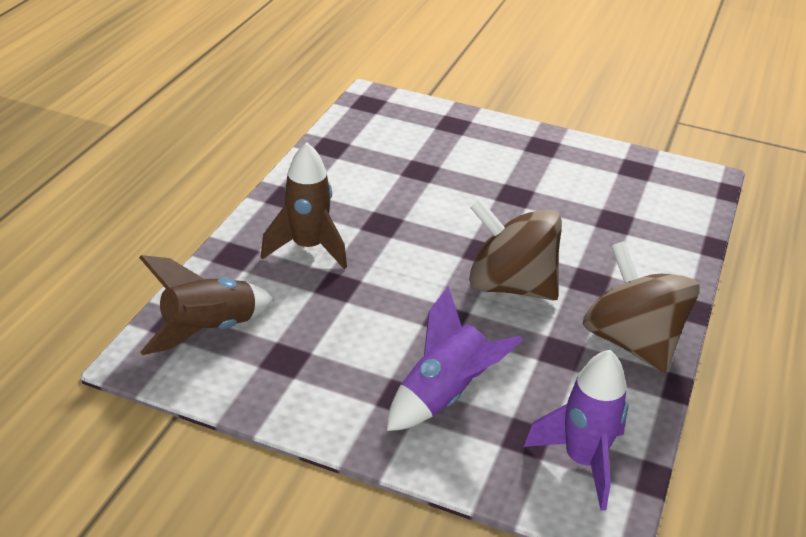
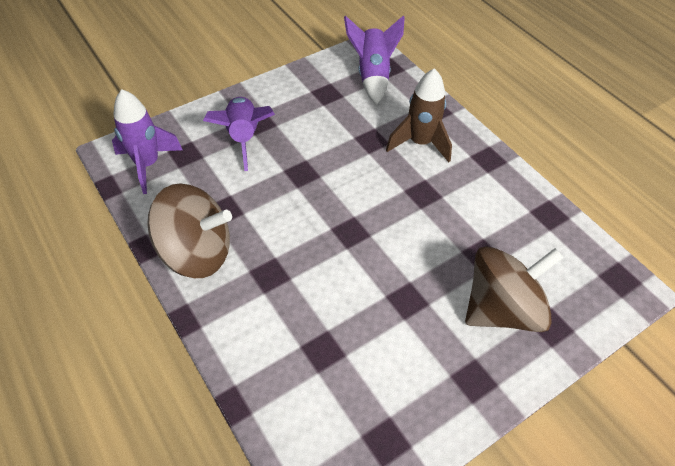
camera: 125 degrees right, 15 degrees up
brown rocket [139,255,274,355] -> purple rocket [344,15,405,104]
brown spinning top [469,199,562,300] -> brown spinning top moved to [465,246,564,332]

